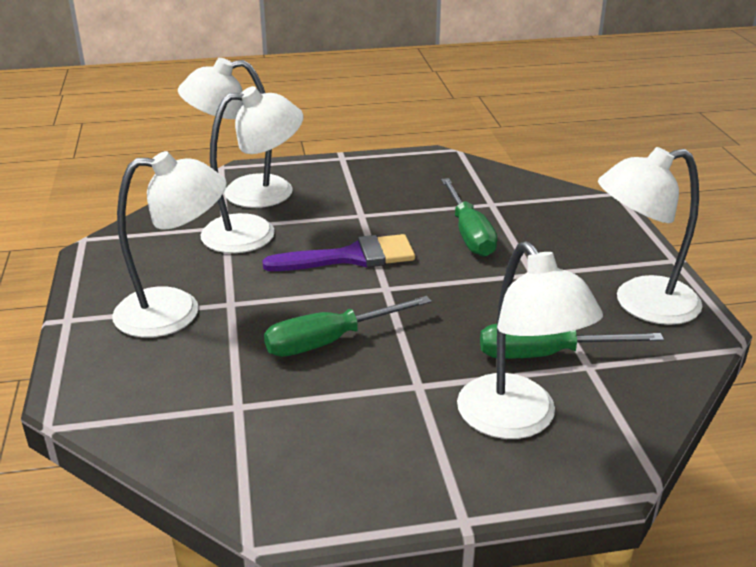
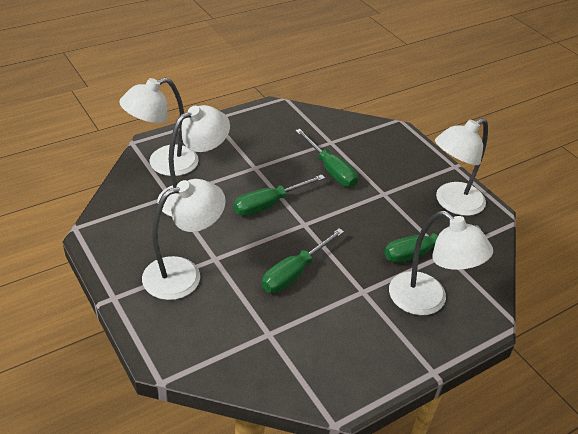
camera: 25 degrees left, 10 degrees up
purple brush [262,234,415,271] -> green screwdriver [234,174,325,216]

